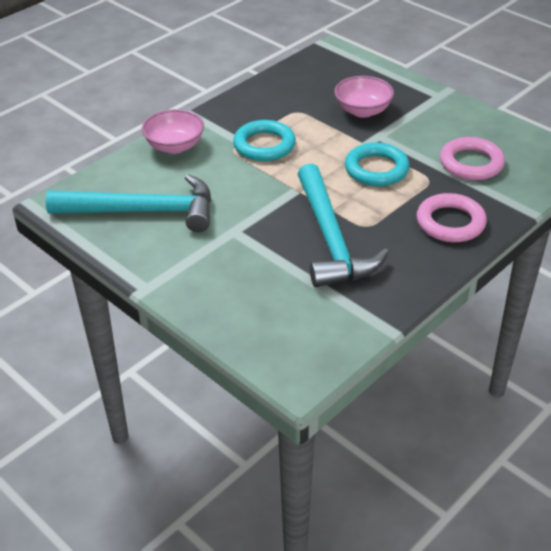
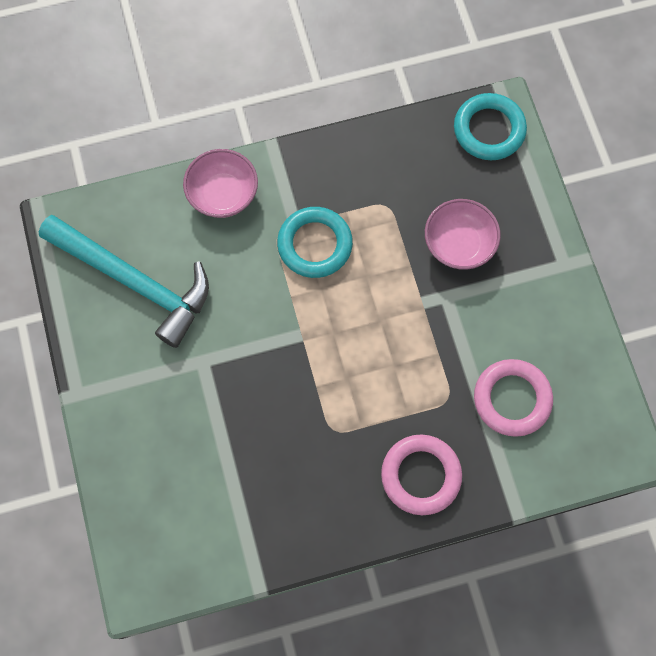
camera: 30 degrees right, 30 degrees up
turquoise hammer [298,164,389,287] -> none
turquoise ring [345,142,410,186] -> turquoise ring moved to [454,93,527,160]

